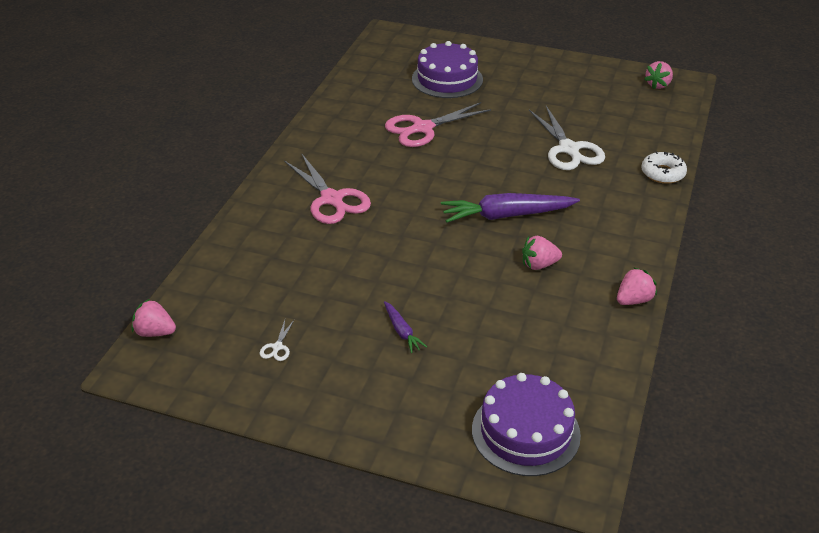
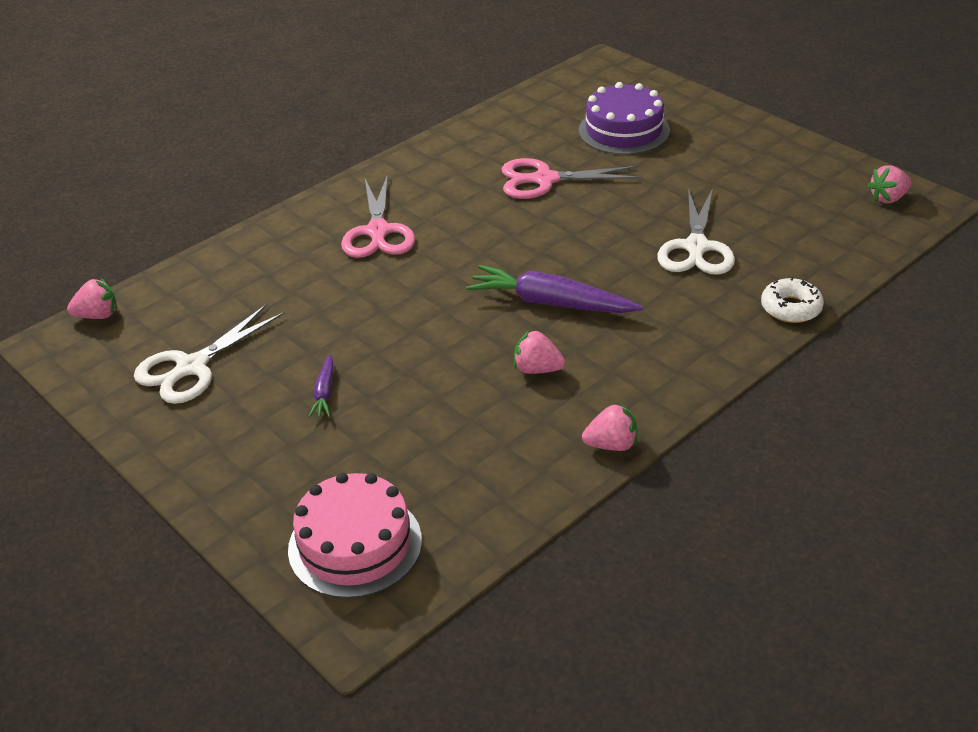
camera: 30 degrees right, 0 degrees up
pink strawberry [132,299,176,337] -> pink strawberry turned 120 degrees clockwise [67,278,117,319]
white scissors [260,319,295,361] -> white scissors [134,304,285,404], size x2.41
purple cake [472,373,581,476] -> pink cake [288,472,422,598]

